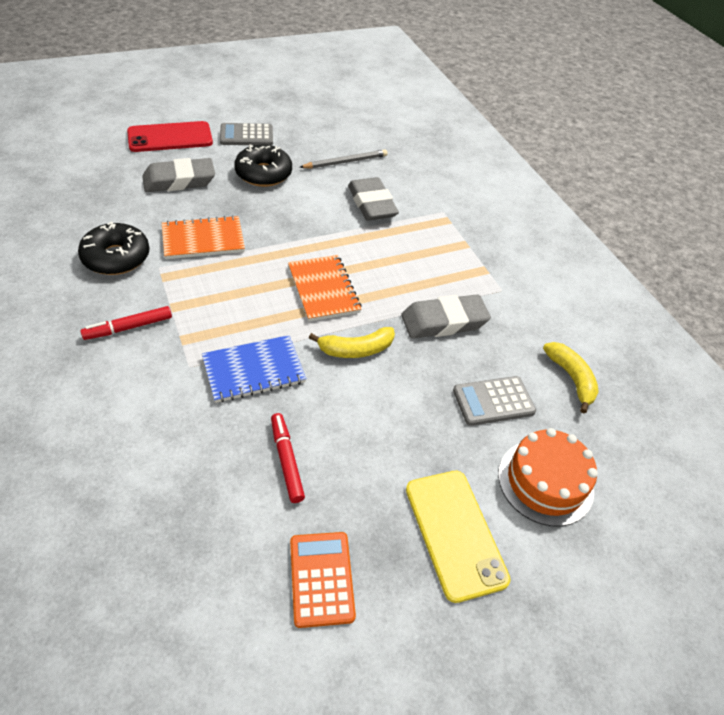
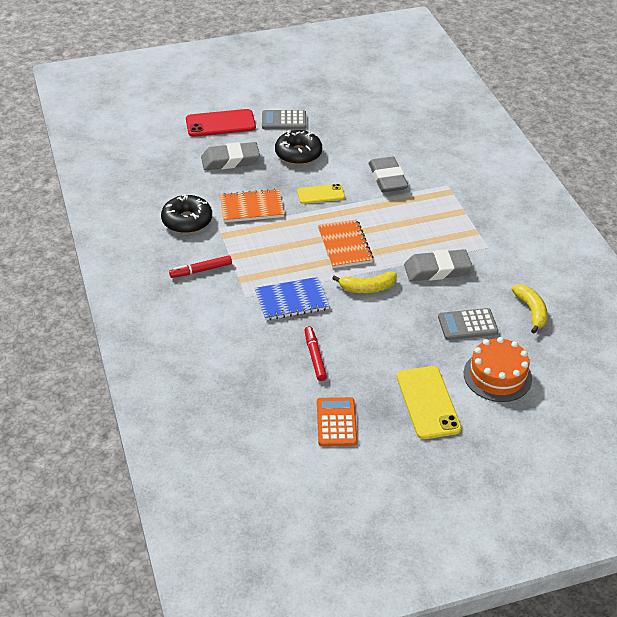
camera: 10 degrees right, 5 degrees down
grey pencil [299,149,388,169] -> none
none -> yellow phone [297,184,345,204]

